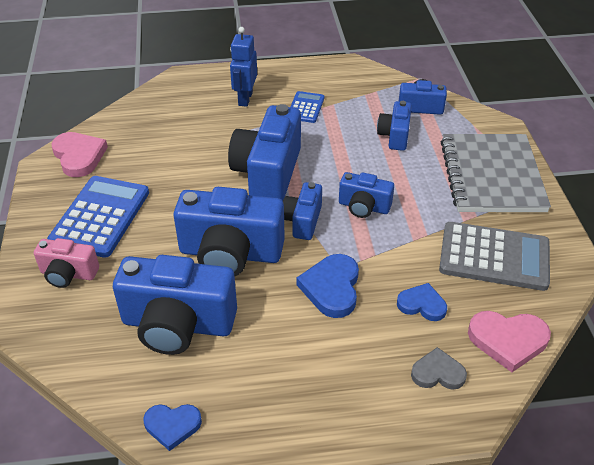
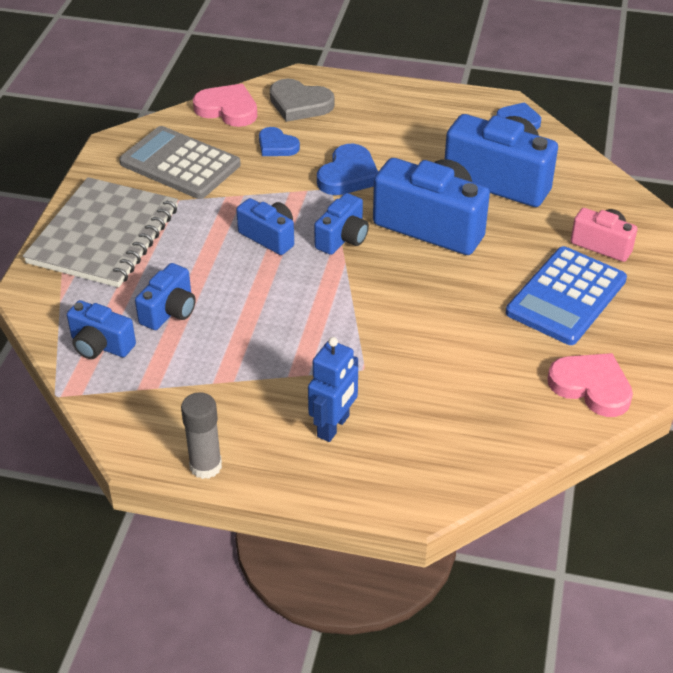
camera: 160 degrees left, 0 degrees up
pink heart [51,132,108,177] -> pink heart turned 135 degrees clockwise [547,353,633,417]
blue camera [228,104,301,201] -> none
blue calculator [290,91,324,123] -> none
grey heart [411,347,467,390] -> grey heart [270,79,334,122], size x1.52
none -> grey glue stick [181,392,222,479]

